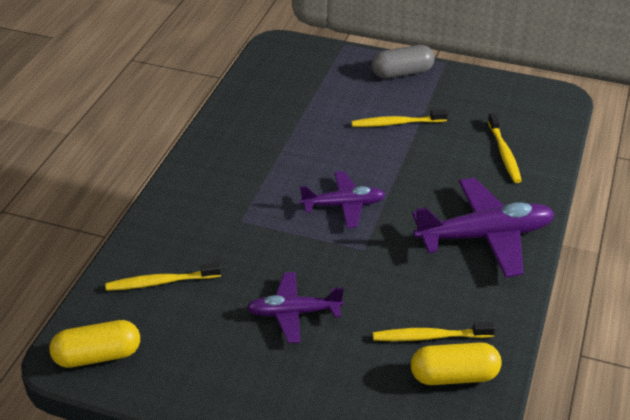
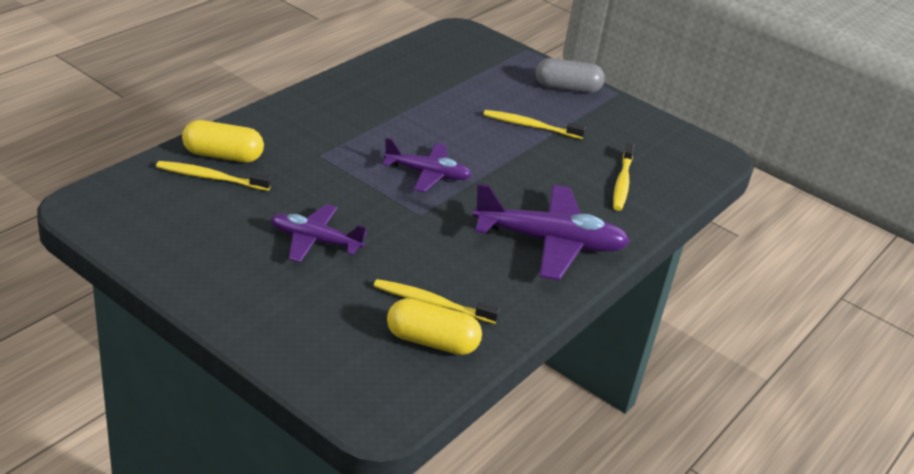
camera: 15 degrees right, 5 degrees down
yellow capsule [50,320,140,368] -> yellow capsule moved to [182,120,264,162]

